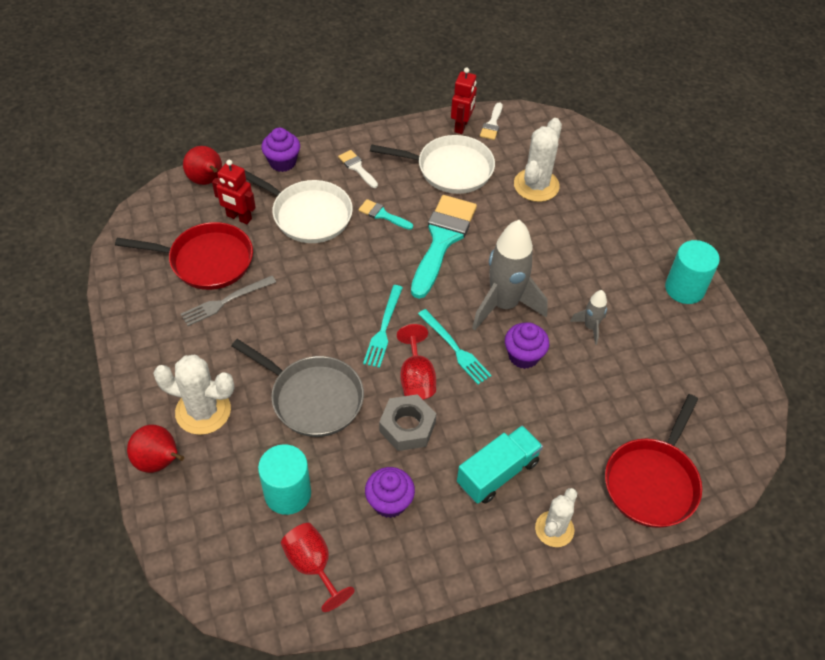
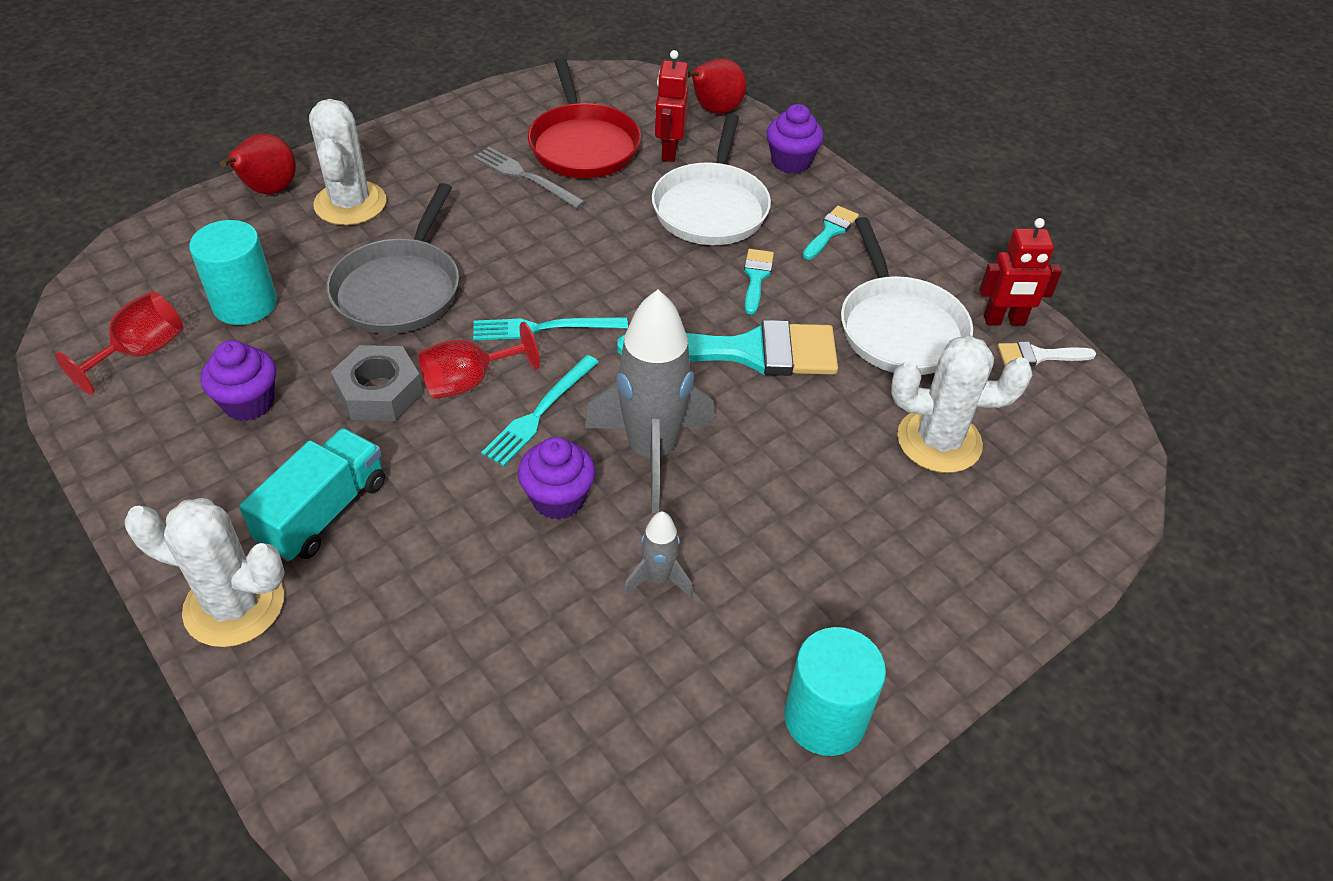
camera: 70 degrees right, 5 degrees down
white brush [338,150,378,188] -> turquoise brush [803,206,859,260]
turquoise truck [457,425,543,504] -> turquoise truck turned 90 degrees counterclockwise [239,428,385,562]
white cactus [535,488,577,547] -> white cactus [124,498,285,647], size x1.51
red pan [605,394,702,528] -> none

